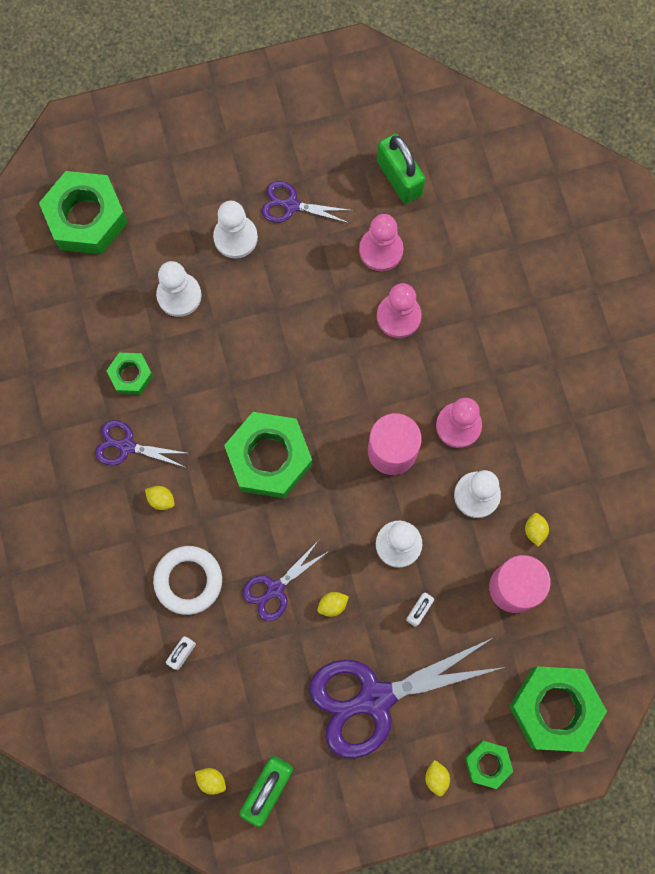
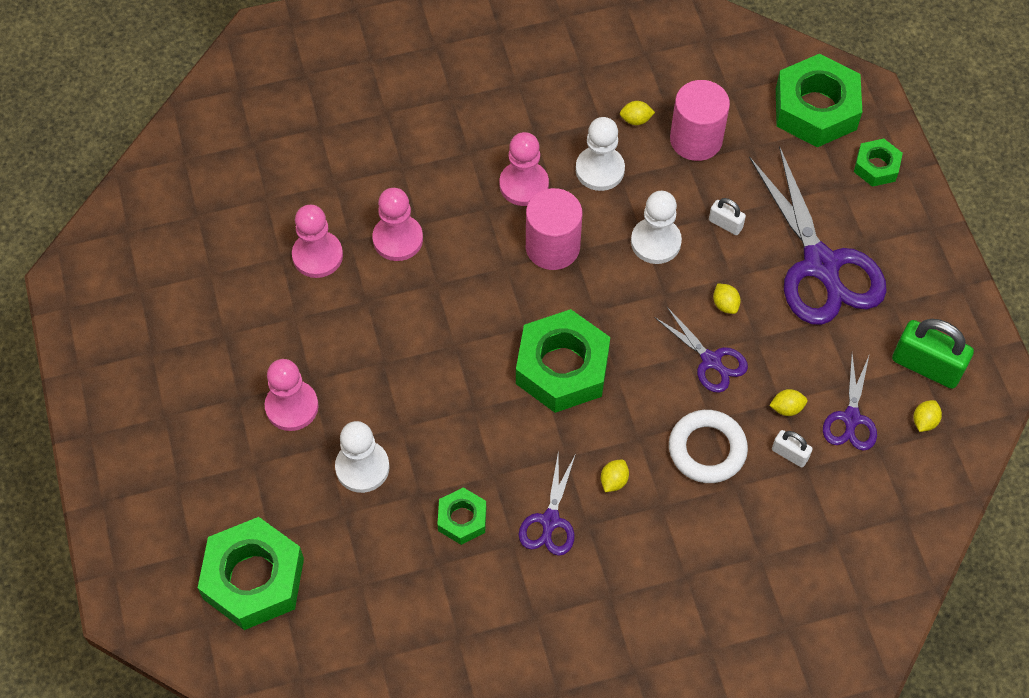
camera: 90 degrees left, 15 degrees down
white pawn [213,201,258,258] -> pink pawn [265,359,319,431]
purple scissors [261,181,353,223] -> purple scissors moved to [823,354,877,451]
green padlock [377,134,425,204] -> none
yellow lemon [425,760,450,796] -> yellow lemon moved to [769,389,807,416]

